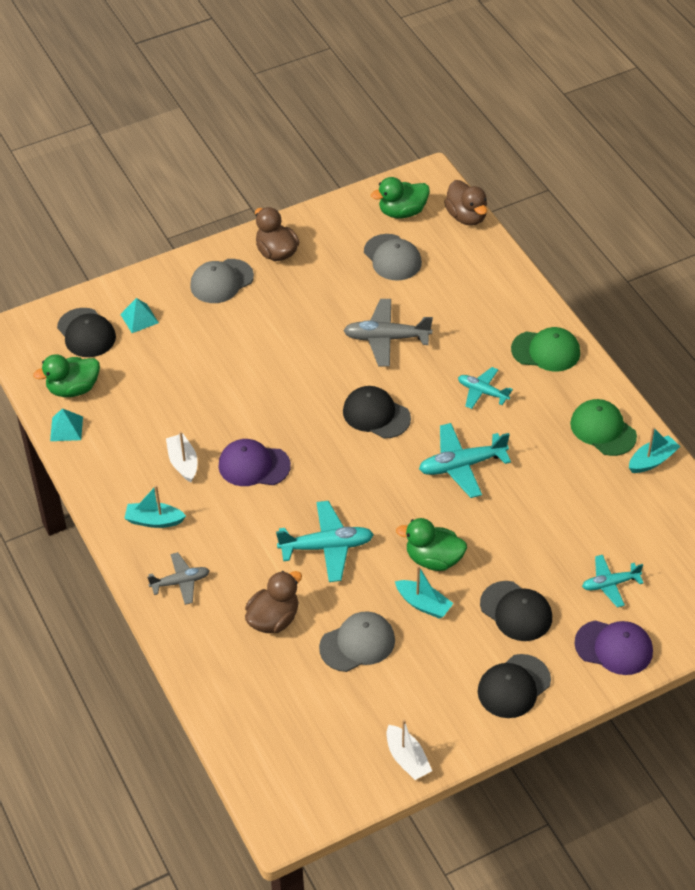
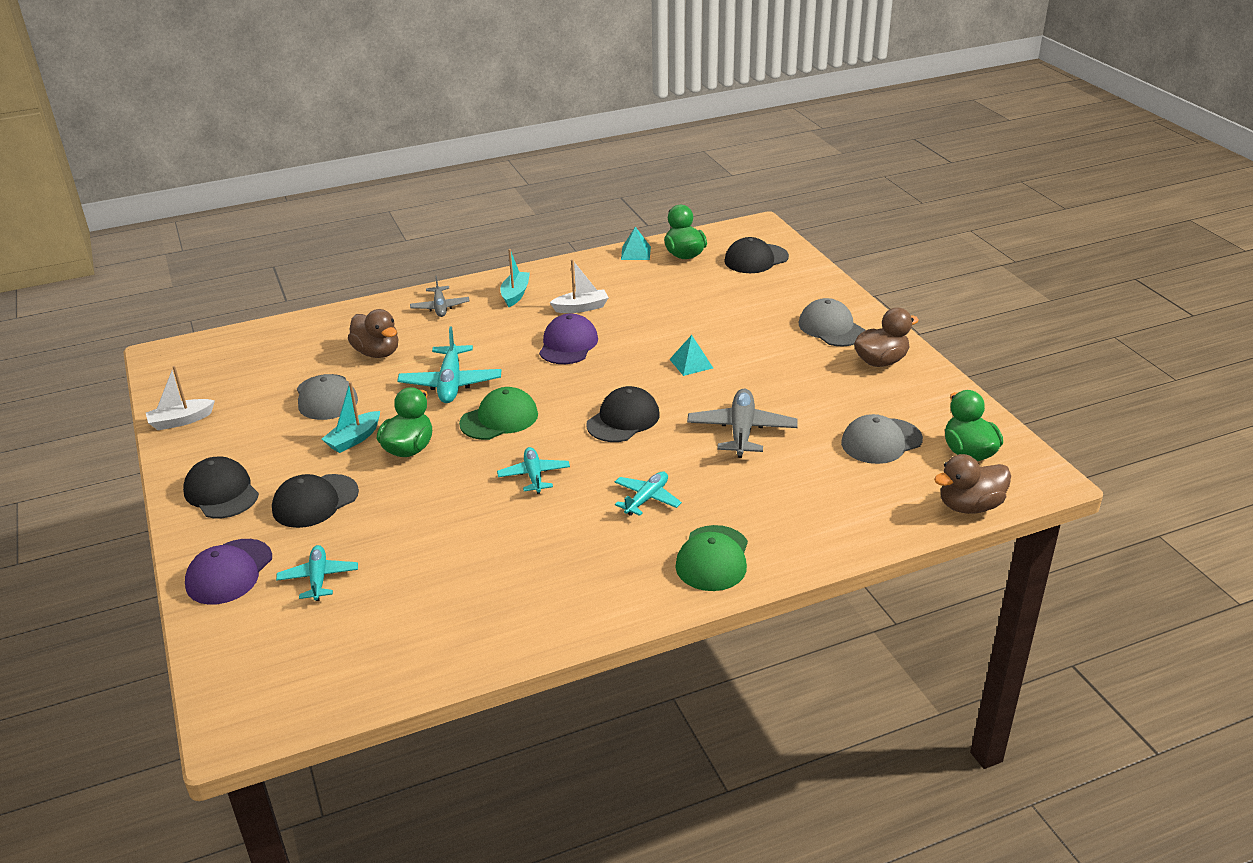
camera: 95 degrees right, 15 degrees down
turquoise pyramid [120,298,159,333] -> turquoise pyramid moved to [669,335,713,376]
turquoise plane [419,423,511,498] -> turquoise plane [497,447,570,494], size x0.63
green cap [570,399,637,456] -> green cap moved to [459,387,538,440]
turquoise boat [629,427,680,473] -> none

